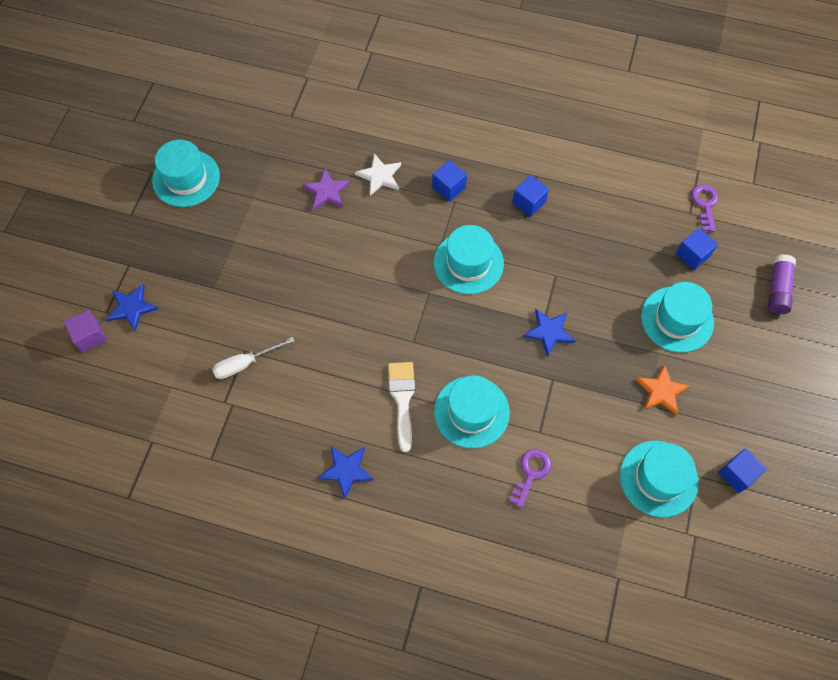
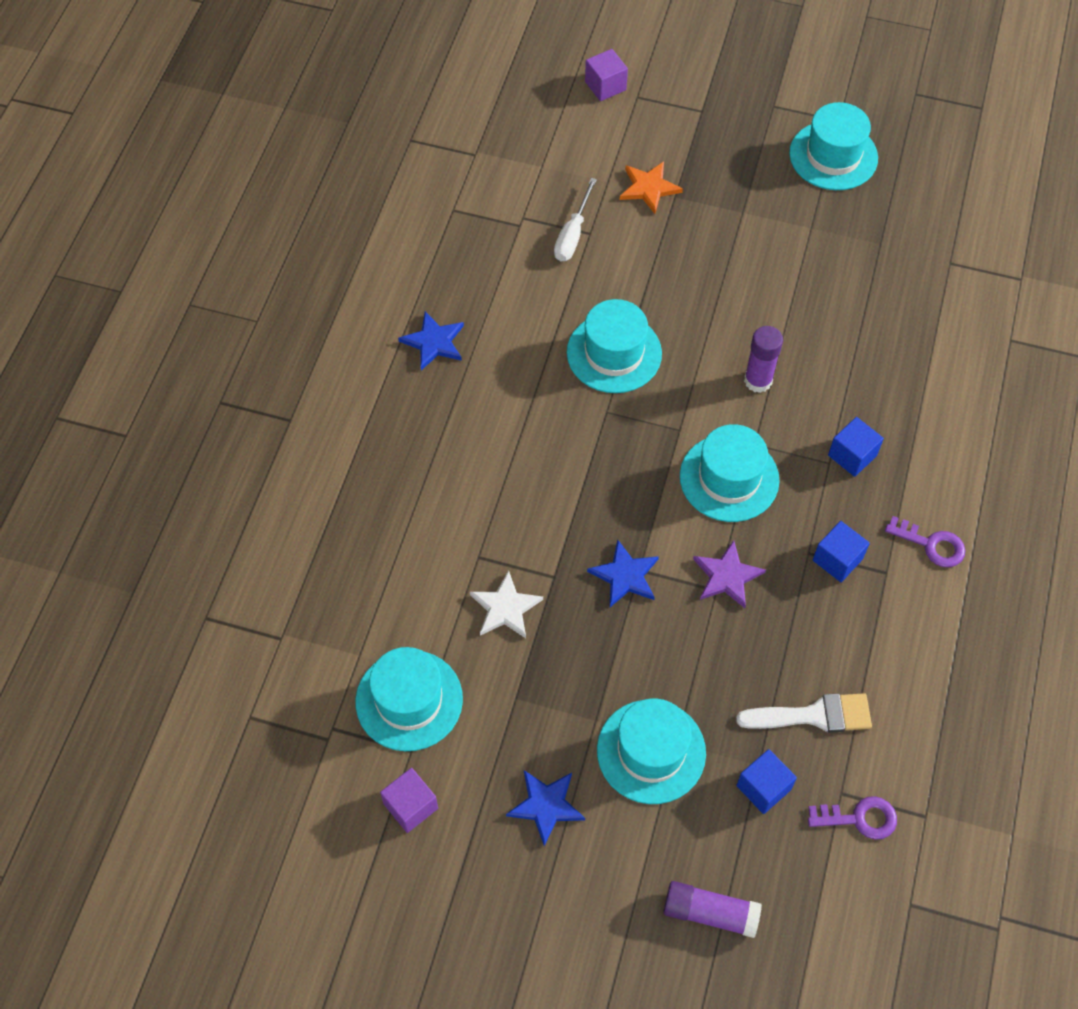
camera: 90 degrees right, 5 degrees down
blue star [106,284,158,331] -> blue star moved to [506,770,585,846]
white screwdriver [212,337,295,379] -> white screwdriver turned 135 degrees counterclockwise [554,178,597,261]
purple star [302,169,350,210] -> purple star moved to [693,540,766,608]
white star [355,153,401,196] -> white star moved to [470,570,543,638]
white brush [388,362,415,452] -> white brush moved to [736,693,872,733]
turquoise hat [434,376,510,449] -> turquoise hat moved to [567,299,662,393]
purple key [509,449,551,508] -> purple key moved to [885,516,965,567]
orange star [636,364,690,415] -> orange star moved to [620,161,683,214]
blue cube [718,448,767,493] -> purple cube [380,768,438,833]
none -> purple glue stick [744,326,783,393]

